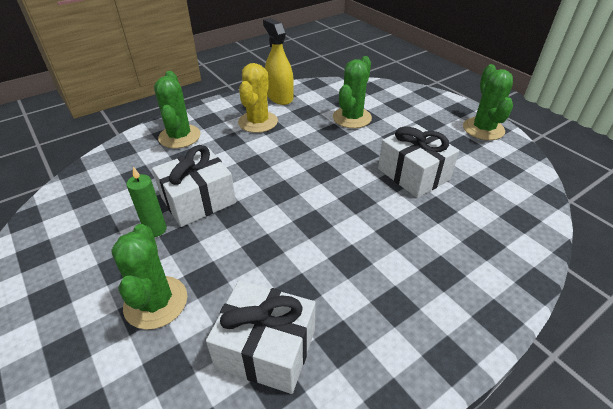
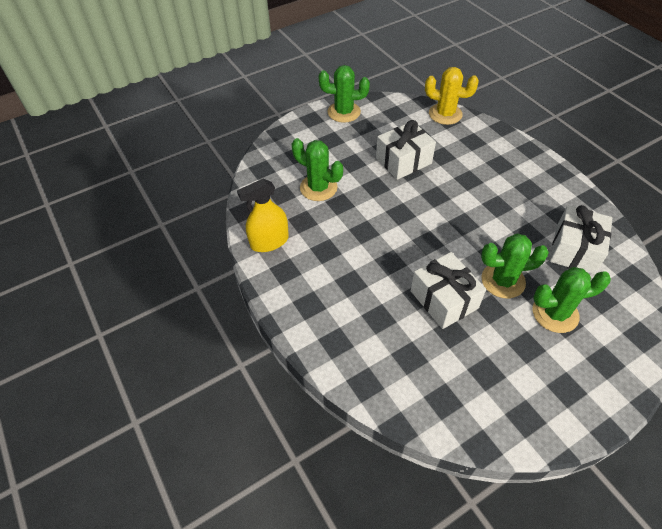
camera: 85 degrees left, 10 degrees up
green candle [127,167,167,237] -> none
green cactus [154,71,201,148] -> green cactus moved to [481,233,549,299]
yellow cactus [238,63,278,133] -> yellow cactus moved to [425,67,479,125]

